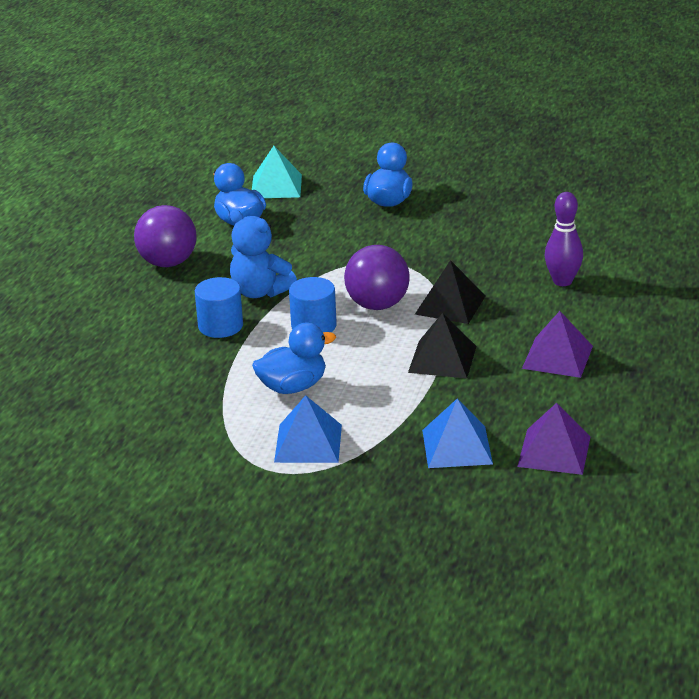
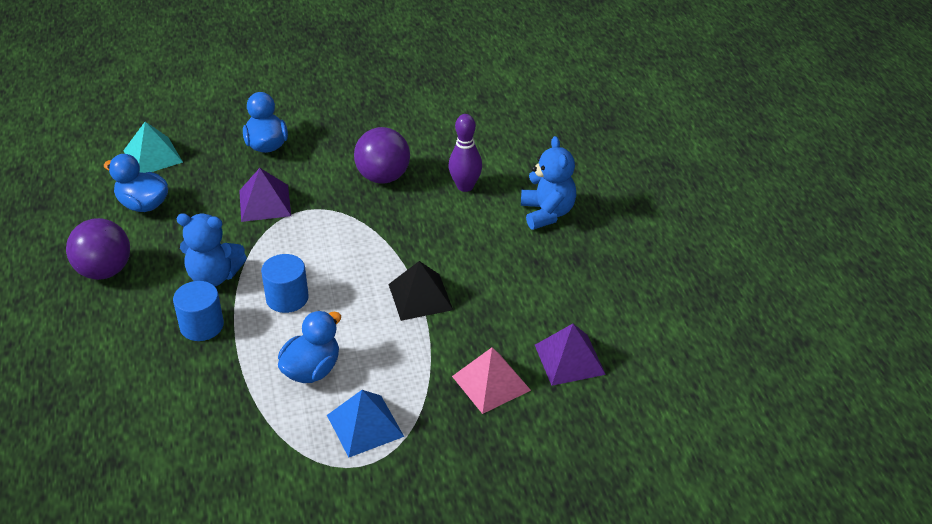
camera: 30 degrees left, 10 degrees up
purple ball [344,245,410,310] -> purple ball moved to [354,127,410,184]
black pyramid [415,260,485,324] -> none
blue pyramid [422,399,493,468] -> pink pyramid [452,347,531,414]
purple pyramid [522,311,593,378] -> purple pyramid moved to [239,168,291,222]
none -> blue teddy bear [521,136,576,230]

